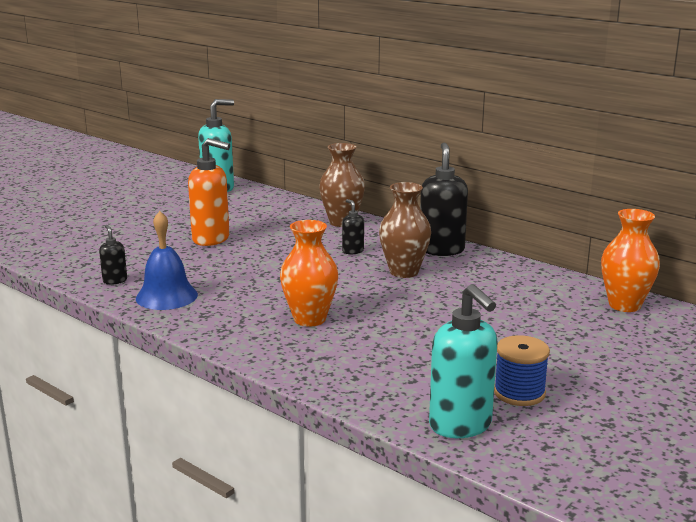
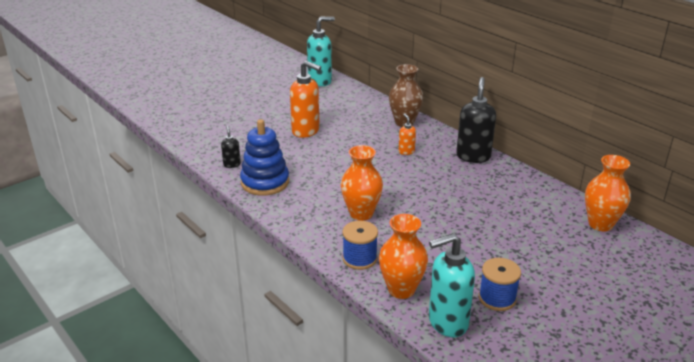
camera: 10 degrees right, 10 degrees up
blue bell [136,211,198,310] -> blue stacking toy [240,119,289,196]
black soap dispenser [342,199,364,254] -> orange soap dispenser [399,114,416,155]
brown vase [379,182,431,278] -> none
turquoise soap dispenser [429,284,498,438] -> turquoise soap dispenser turned 90 degrees clockwise [429,233,475,337]
none -> blue spool [342,221,378,270]
none -> orange vase [379,214,428,299]

